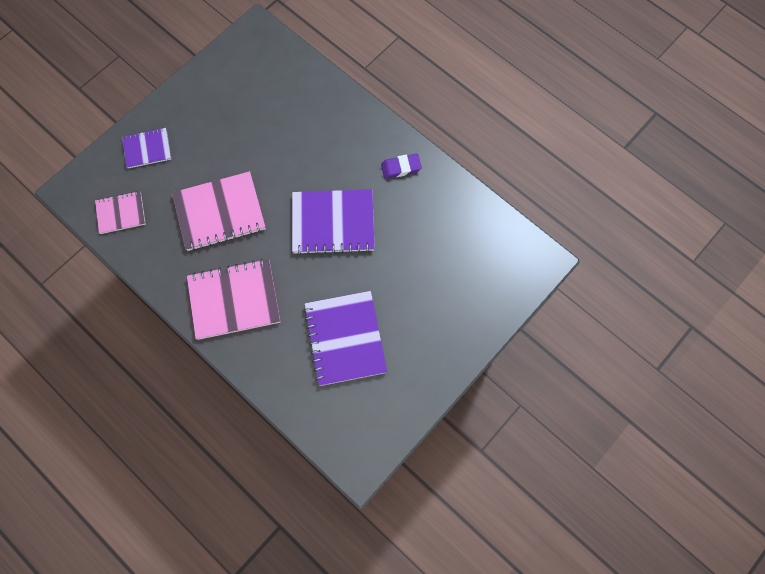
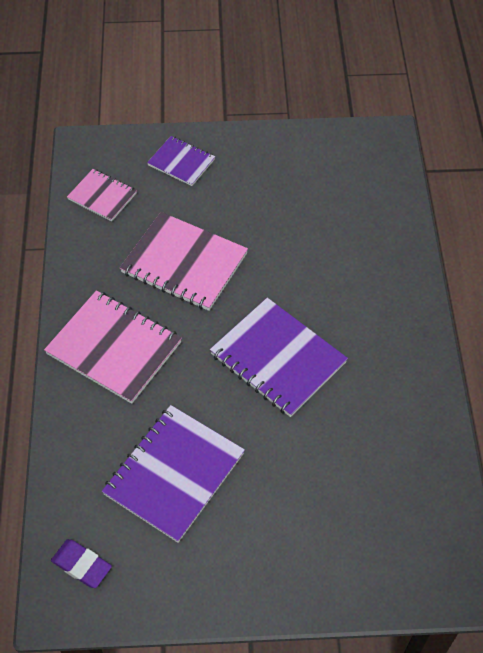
camera: 45 degrees right, 15 degrees down
purple eraser [381,153,422,179] -> purple eraser moved to [51,539,112,588]

